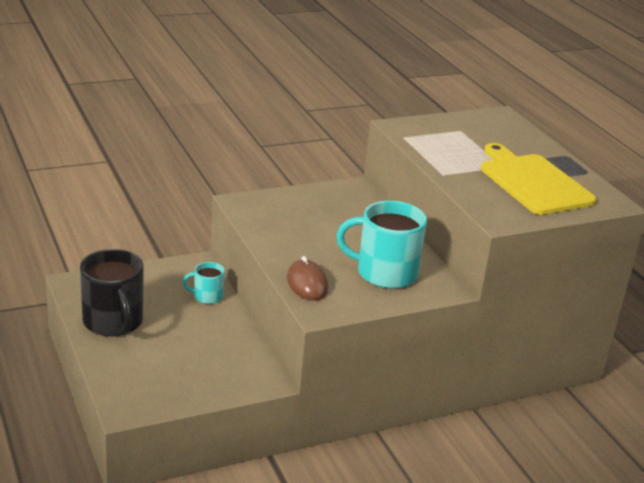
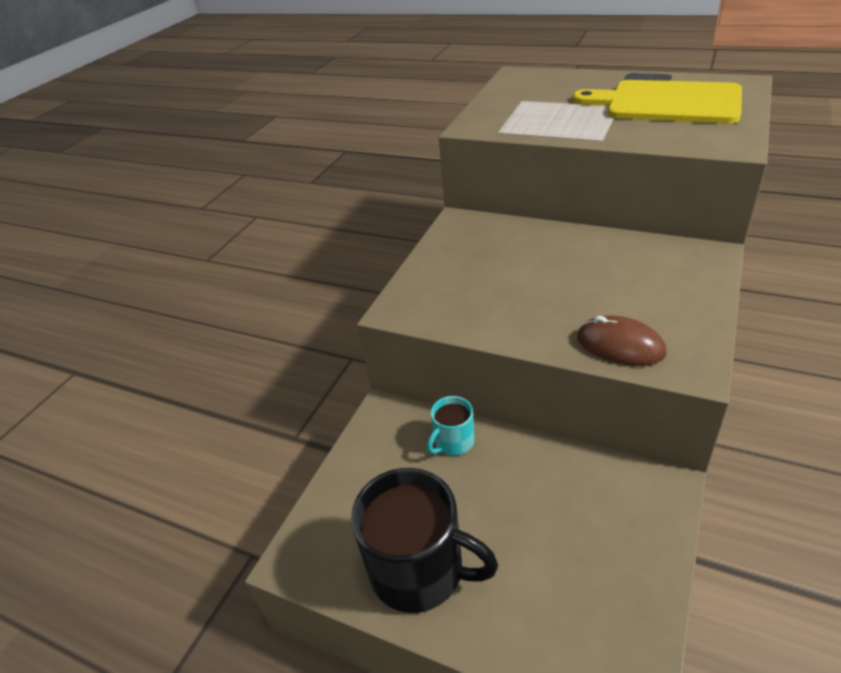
camera: 35 degrees left, 10 degrees up
turquoise mug [336,201,427,289] -> none

